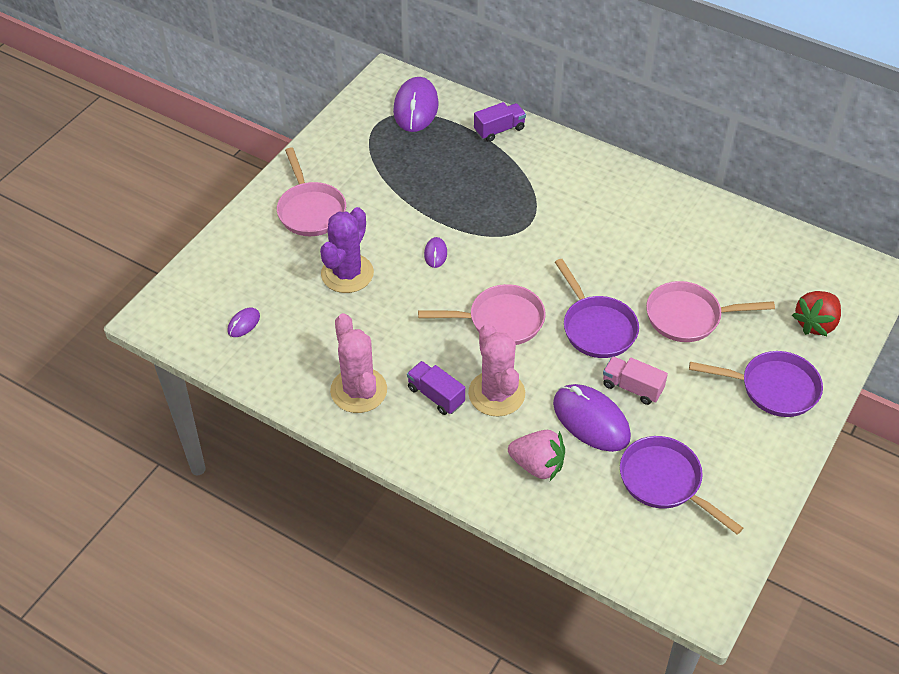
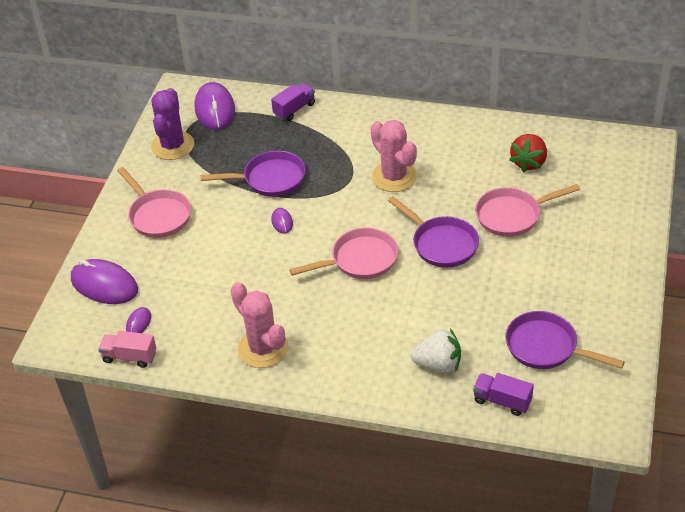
camera: 15 degrees left, 5 degrees down
purple cactus [320,207,374,293] -> purple cactus moved to [151,88,194,160]
purple truck [407,361,465,415] -> purple truck moved to [473,373,534,416]
pink cactus [468,324,525,417] -> pink cactus moved to [371,120,417,192]
pink strawberry [508,430,565,481] -> white strawberry [411,329,461,373]
purple mouse [553,384,631,452] -> purple mouse moved to [71,259,138,304]
pink truck [603,356,668,405] -> pink truck moved to [98,331,156,368]
purple pan [689,351,823,417] -> purple pan moved to [200,151,306,197]
red strawberry [792,291,841,336] -> red strawberry moved to [509,134,547,172]

